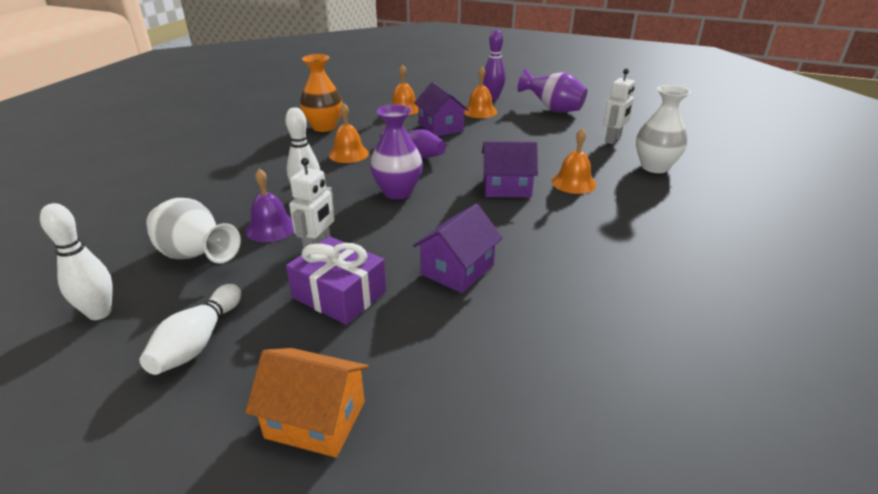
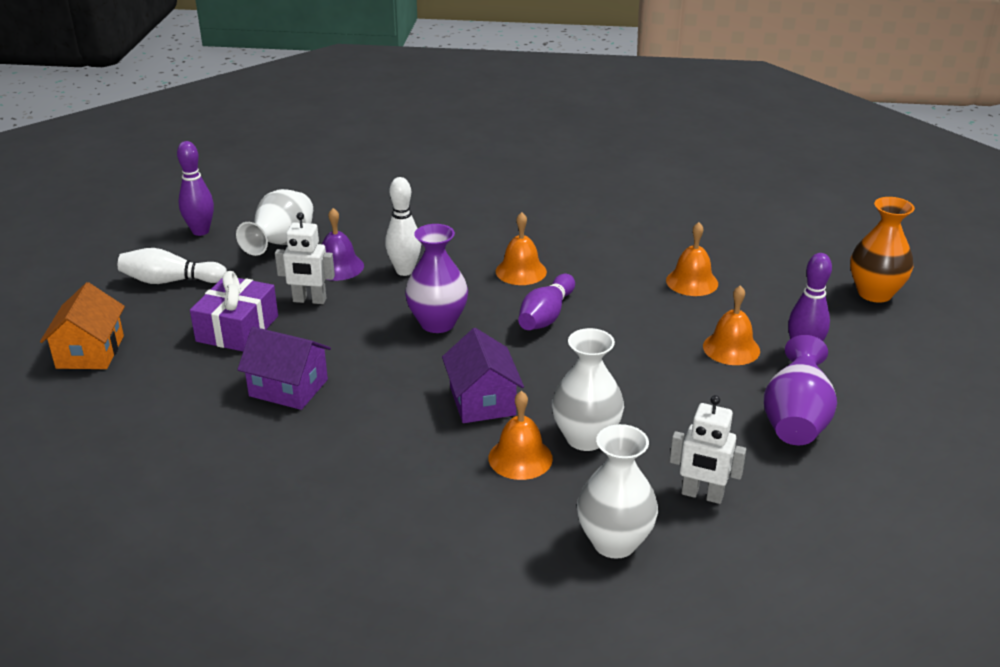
camera: 75 degrees right, 0 degrees up
white bowling pin [40,203,113,320] -> purple bowling pin [177,141,214,236]
orange vase [300,54,343,132] -> orange vase moved to [850,197,915,303]
purple house [414,82,469,136] -> none
none -> white vase [552,328,624,451]

